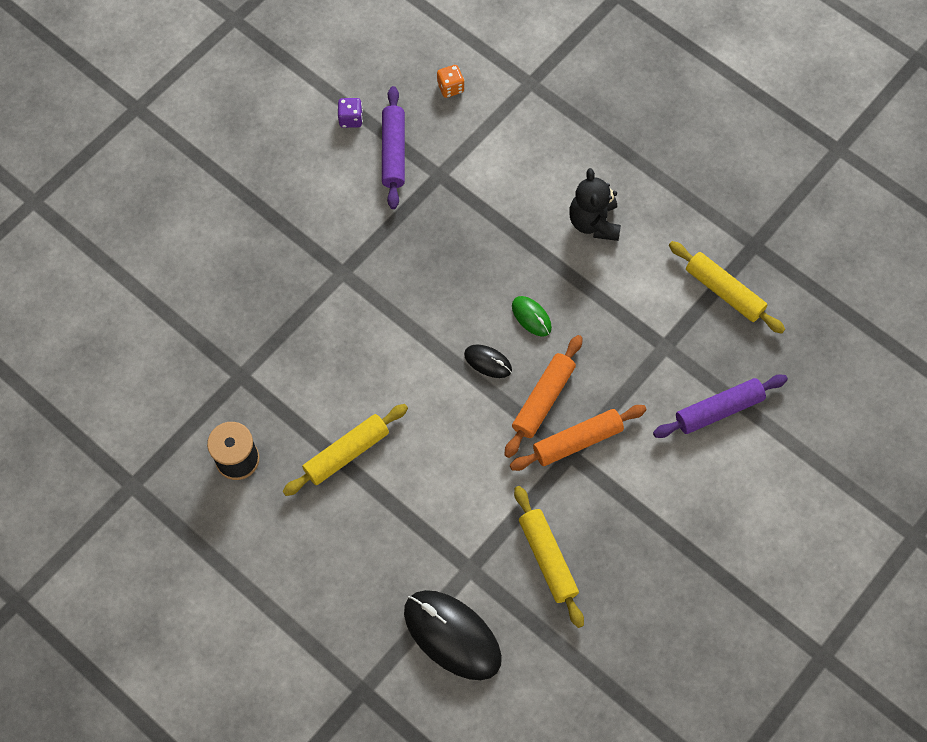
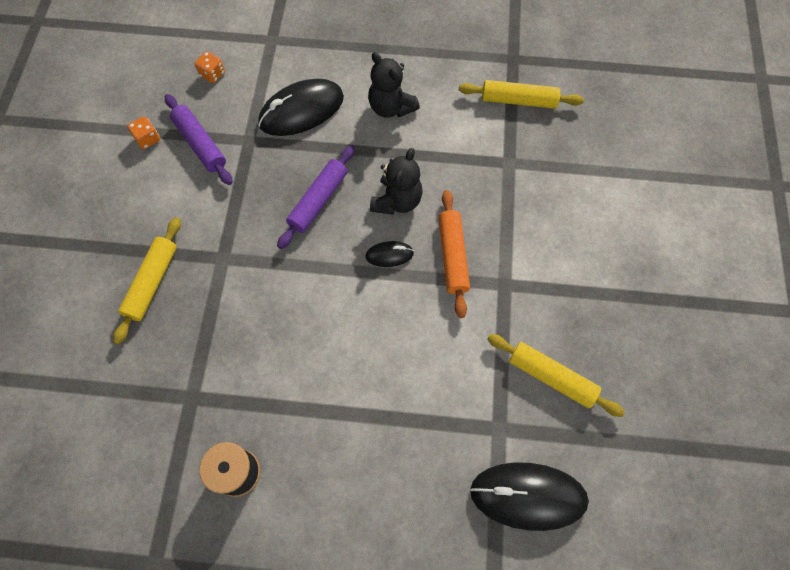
camera: 35 degrees left, 0 degrees up
yellow rolling pin [283,404,408,496] -> yellow rolling pin moved to [113,217,181,344]
purple dice [338,98,363,128] -> orange dice [127,116,160,149]
orange rolling pin [510,405,647,471] -> none
green mouse [512,296,552,336] -> black teddy bear [370,148,423,215]
purple rolling pin [653,375,788,438] -> purple rolling pin moved to [277,145,355,249]
none -> black mouse [258,79,344,136]

